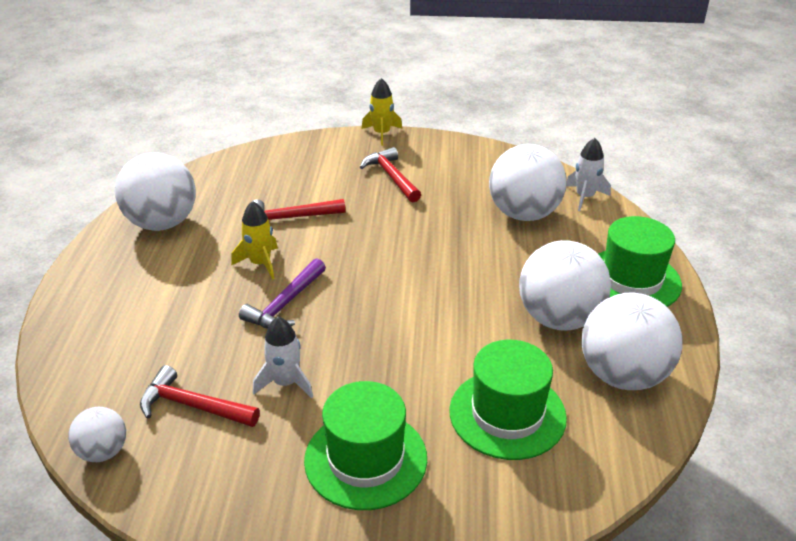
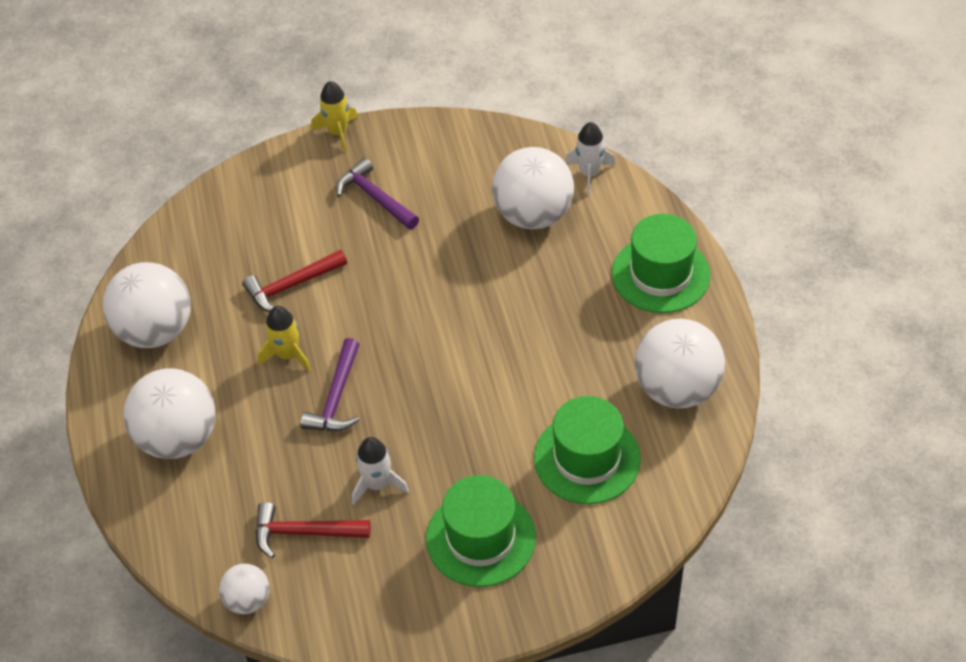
camera: 15 degrees left, 15 degrees up
red hammer [360,147,421,202] -> purple hammer [336,158,419,230]
white ball [519,240,611,331] -> white ball moved to [123,368,216,459]

